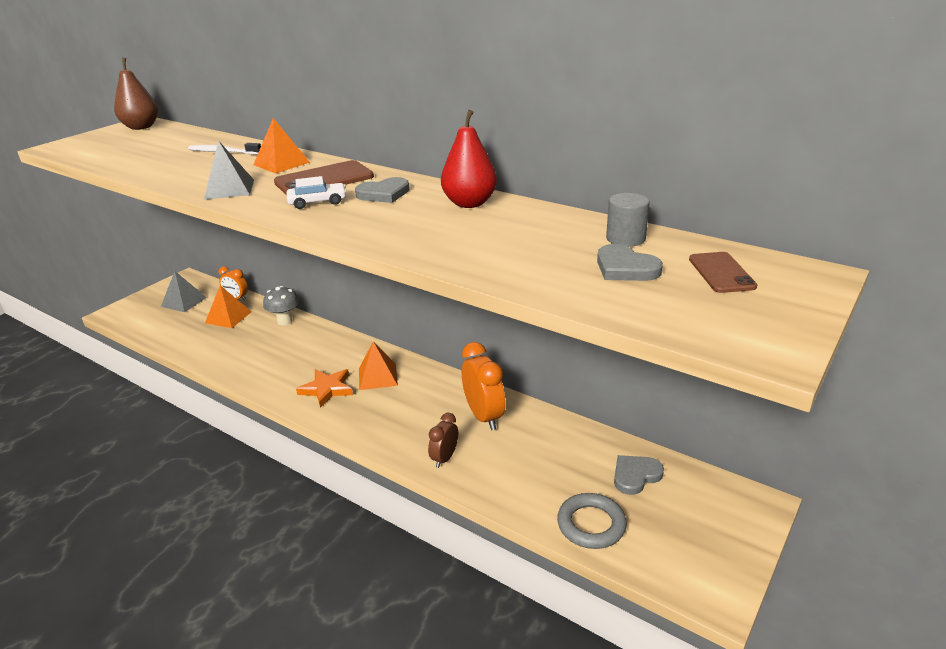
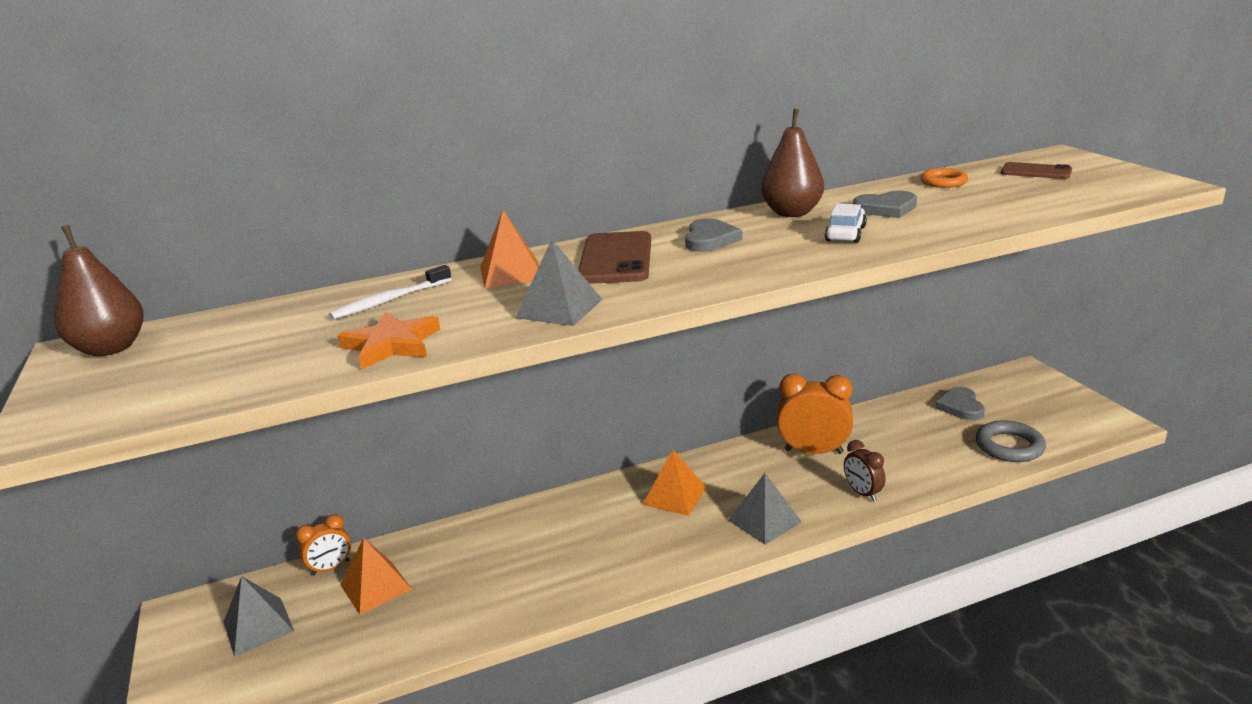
camera: 55 degrees left, 5 degrees down
grey mushroom [263,286,299,325] -> none
white car [287,176,347,209] -> white car moved to [825,203,867,243]
orange star [296,369,353,408] -> orange star moved to [337,312,440,369]
red pear [441,110,497,208] -> brown pear [761,109,824,217]
grey heart [597,244,663,281] -> grey heart moved to [853,191,917,218]
grey cylinder [606,193,650,247] -> orange ring [921,168,968,188]
none -> grey pyramid [729,473,802,545]

